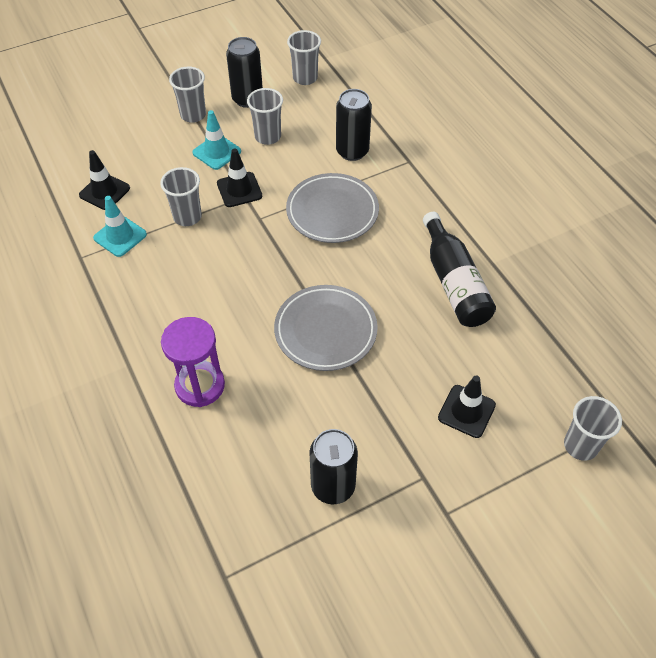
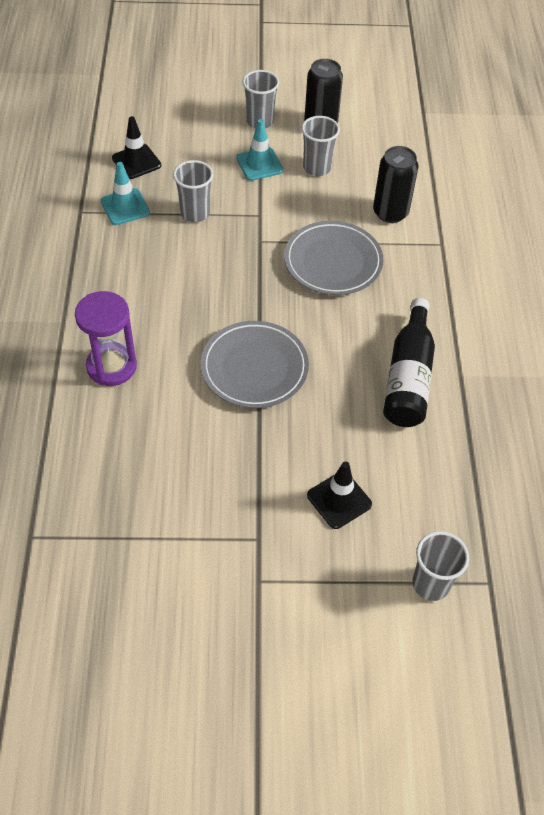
camera: 25 degrees right, 0 degrees up
black traffic cone [217,148,262,207] -> none
grey cup [287,30,321,85] -> none
black can [310,429,358,504] -> none

